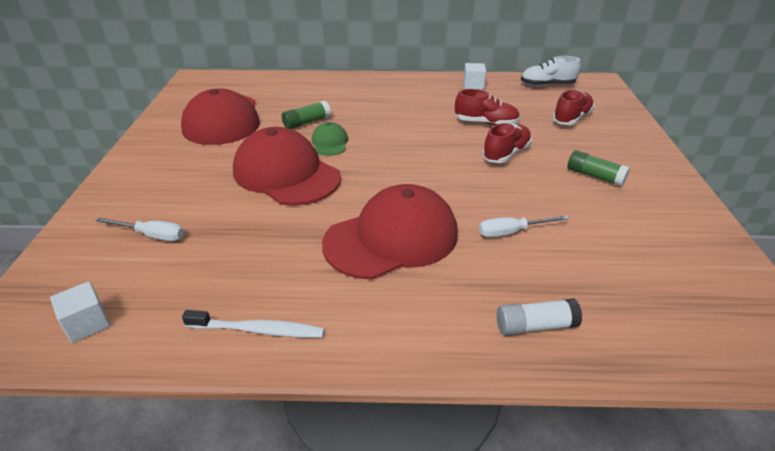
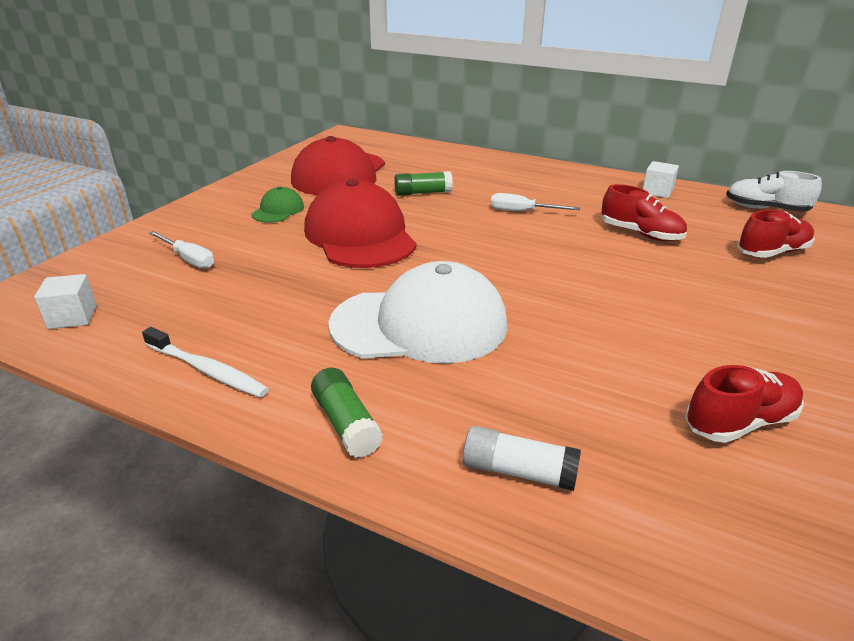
camera: 25 degrees right, 5 degrees down
green cap [312,122,348,156] -> green cap moved to [251,187,304,223]
red cap [322,184,458,280] -> white cap [328,261,507,364]
white screwdriver [479,215,569,237] -> white screwdriver moved to [491,193,580,211]
red shoe [482,123,532,163] -> red shoe moved to [685,365,804,443]
green glue stick [567,150,630,187] -> green glue stick moved to [311,368,383,458]

